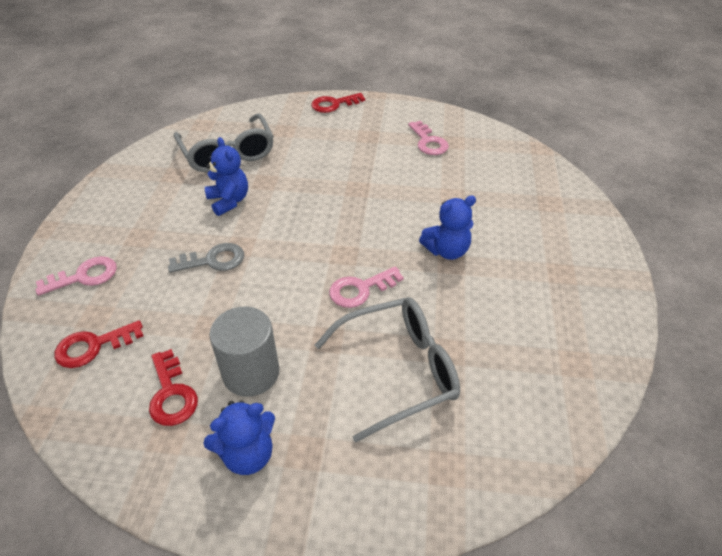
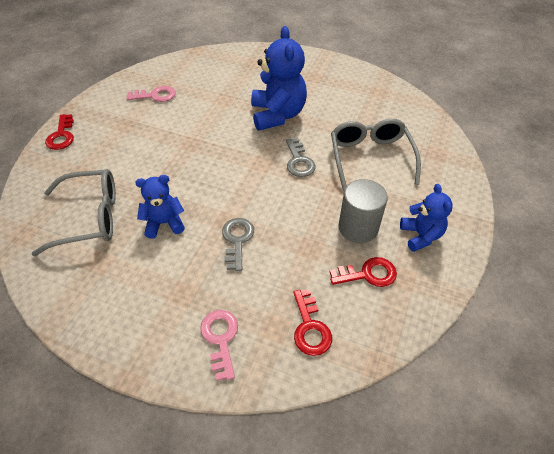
camera: 75 degrees left, 5 degrees up
pink key [329,266,404,308] -> grey key [286,138,316,177]
blue teddy bear [419,195,476,260] -> blue teddy bear [251,26,307,131], size x1.72

